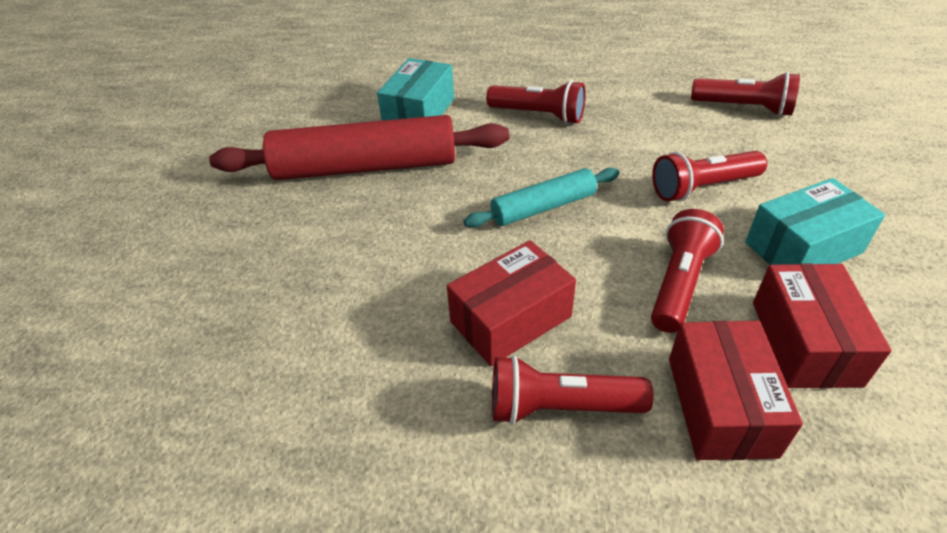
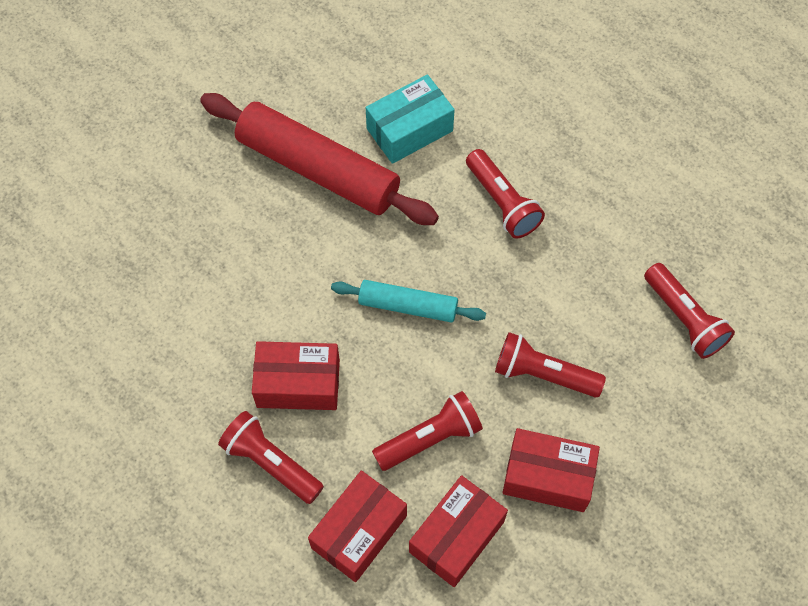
camera: 35 degrees right, 20 degrees up
turquoise box [745,178,885,265] -> red box [502,428,600,512]

